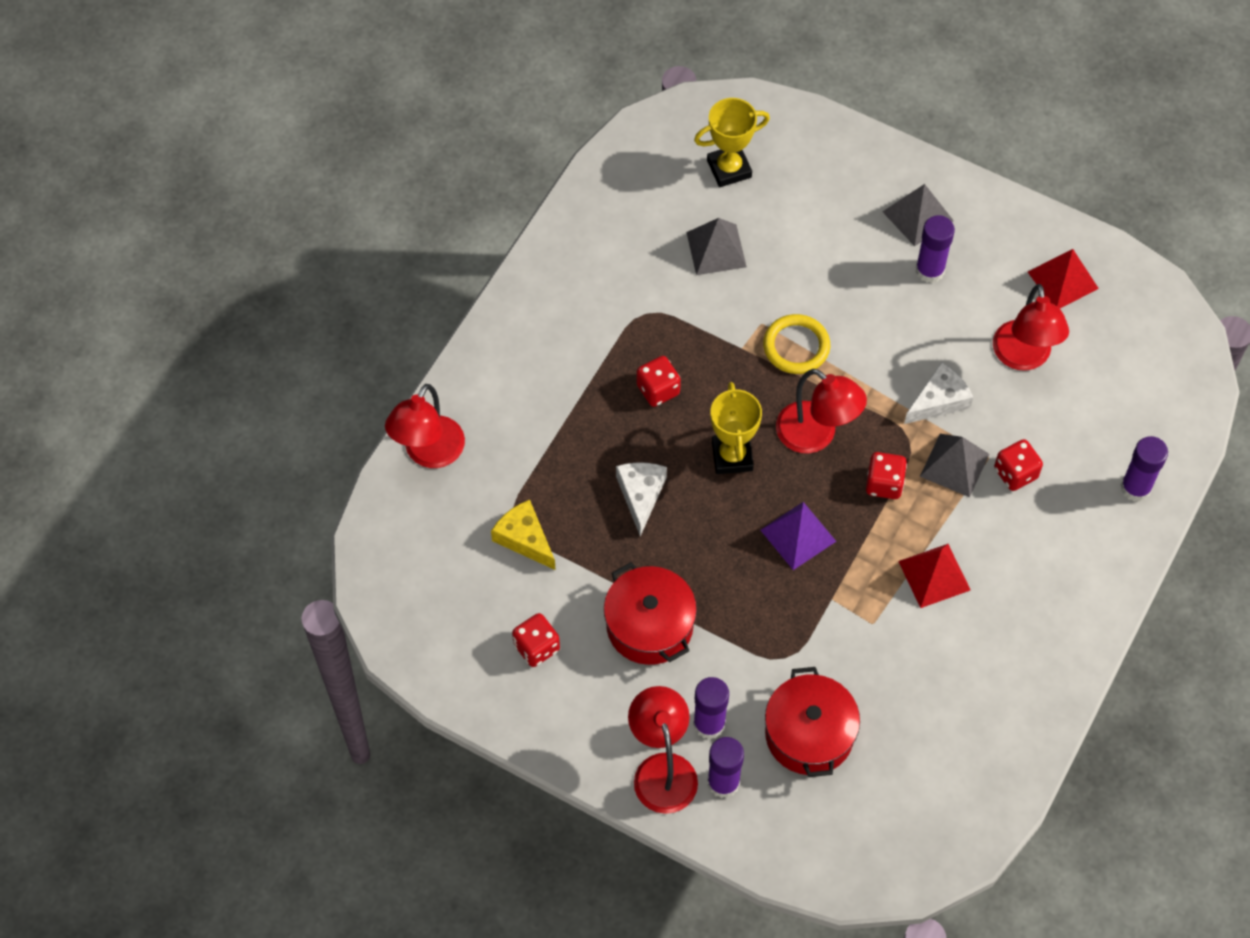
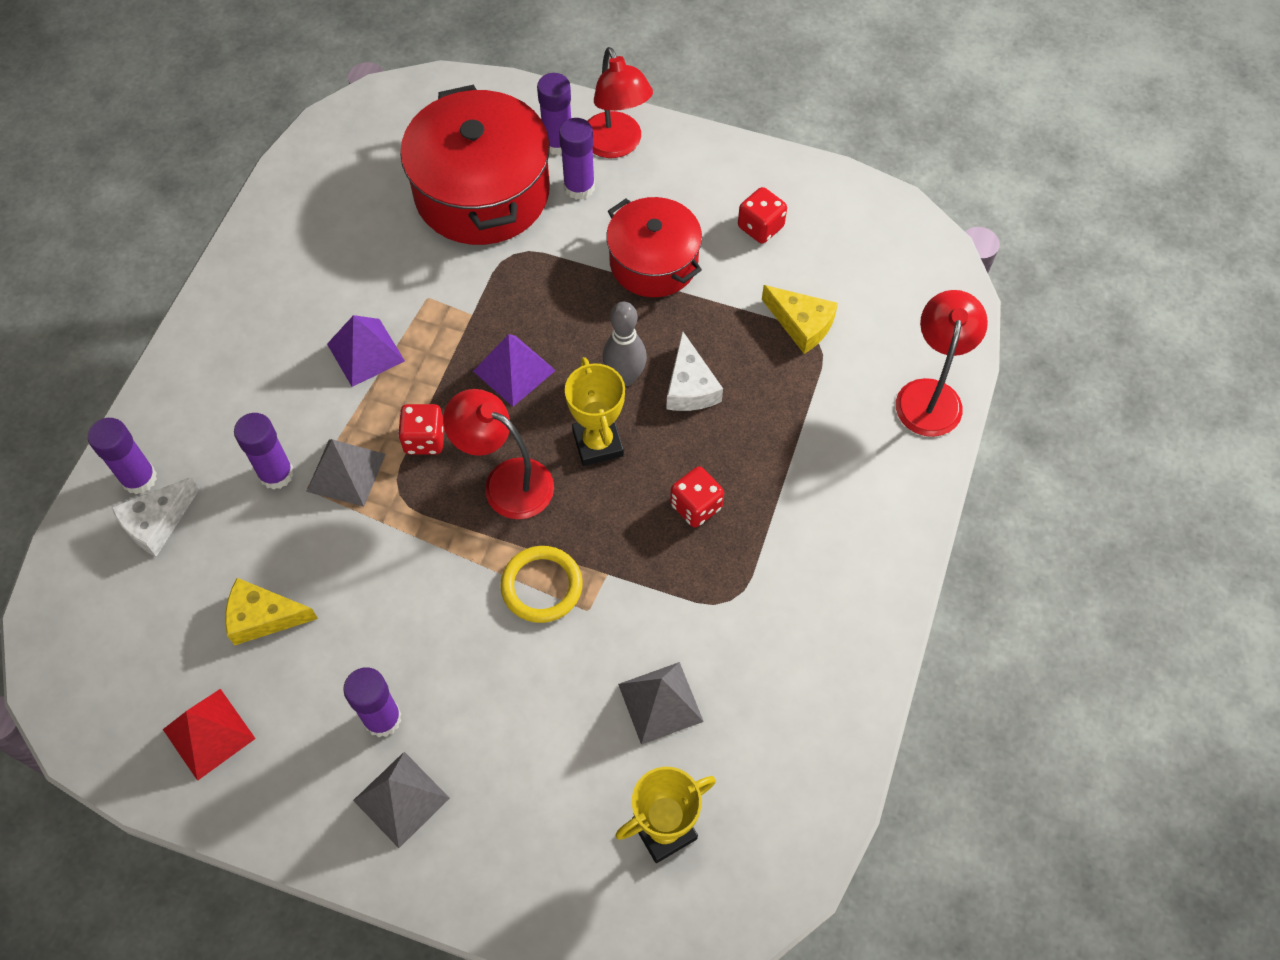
camera: 170 degrees right, 0 degrees up
red pot [765,667,860,777] -> red pot [400,85,550,245], size x1.58
red pyramid [898,544,970,608] -> purple pyramid [327,315,405,387]
white cheese [904,362,973,424] -> white cheese moved to [111,477,200,557]
red lamp [993,284,1069,371] -> yellow cheese [225,578,318,645]
red dice [994,439,1043,491] -> purple glue stick [234,413,294,490]
none -> grey bowling pin [603,302,647,387]

